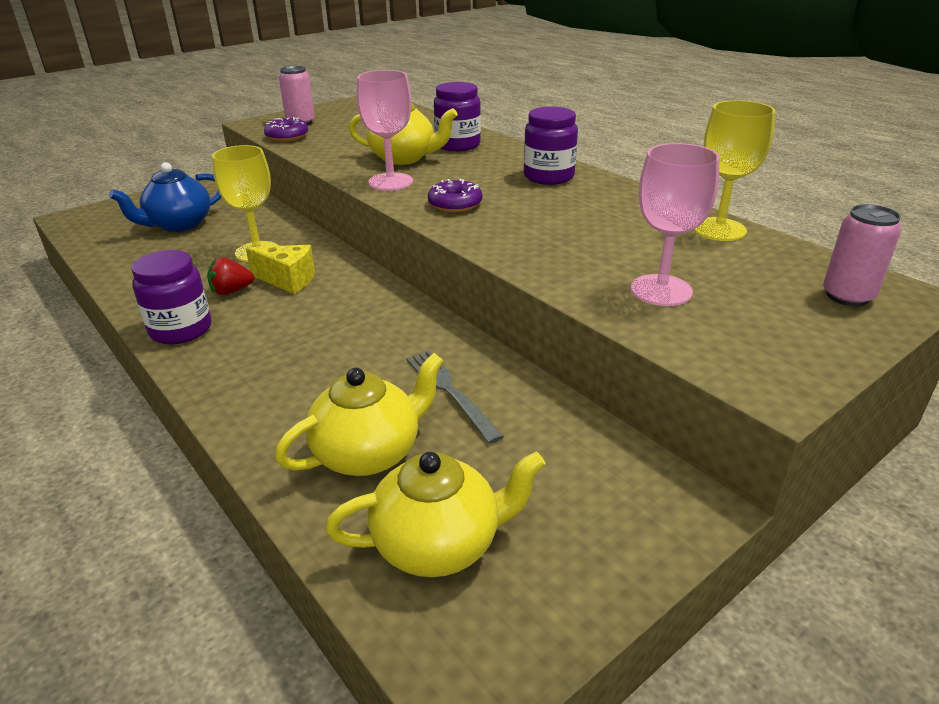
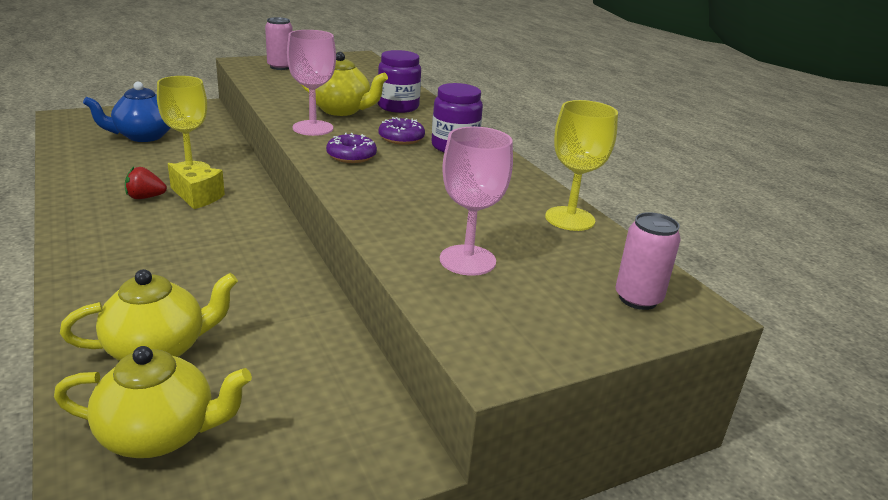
camera: 10 degrees right, 5 degrees down
purple jar [131,250,211,344] -> none
purple donut [264,117,308,142] -> purple donut moved to [378,117,425,145]
grey fork [406,351,504,444] -> none

